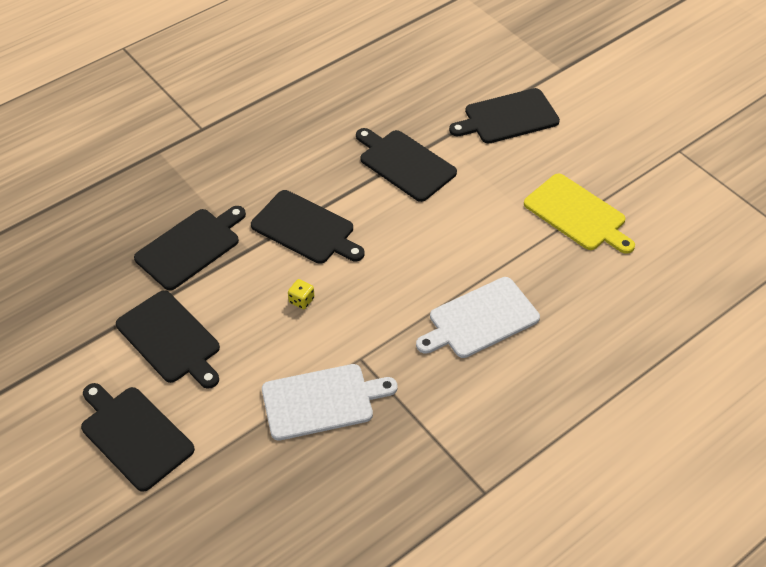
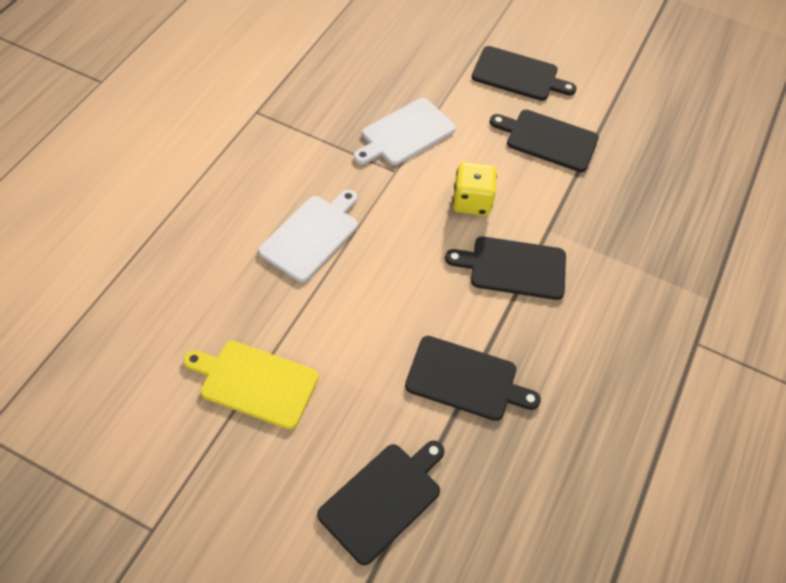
camera: 150 degrees right, 5 degrees up
black cutting board [134,206,246,290] -> none
yellow dice [288,279,315,309] -> yellow dice [453,162,497,216], size x2.05

